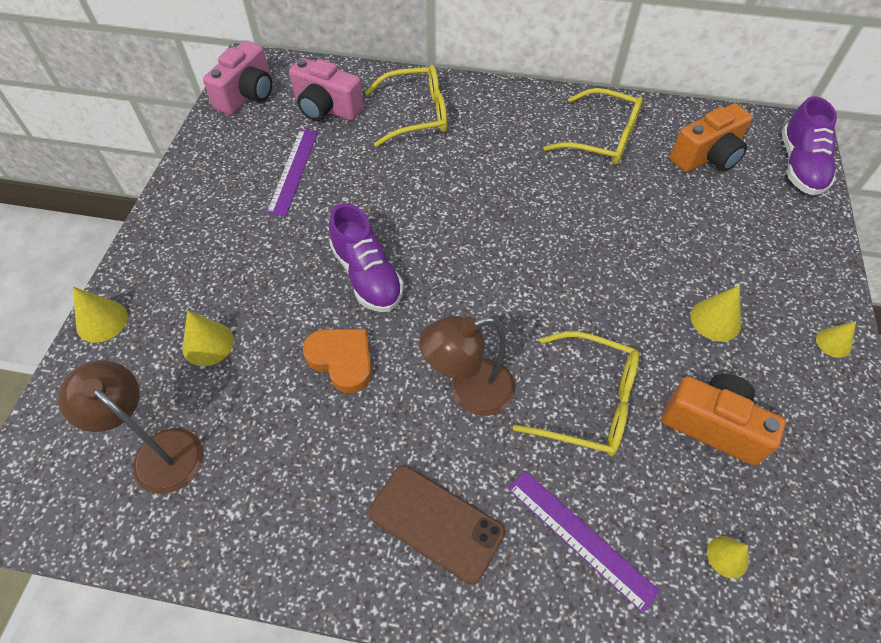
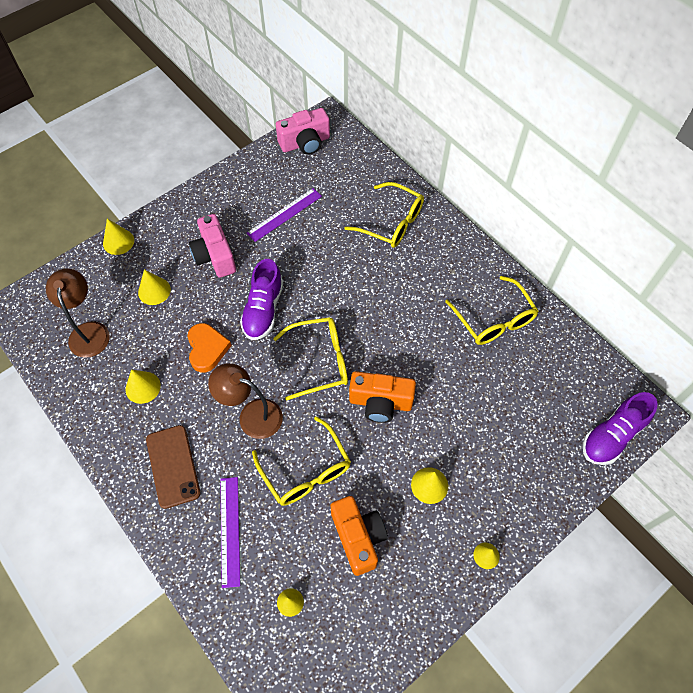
camera: 40 degrees right, 5 degrees up
pink camera [289,58,364,121] -> pink camera moved to [189,214,236,278]
orange camera [670,103,753,172] -> orange camera moved to [349,371,416,423]
none -> yellow cone [125,369,161,404]
none -> yellow glasses [273,317,348,401]

